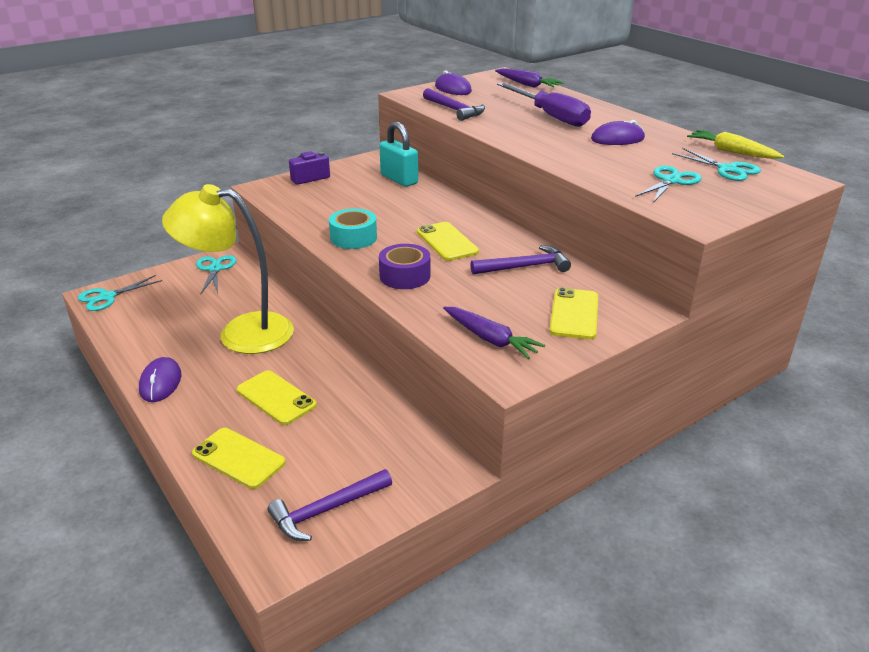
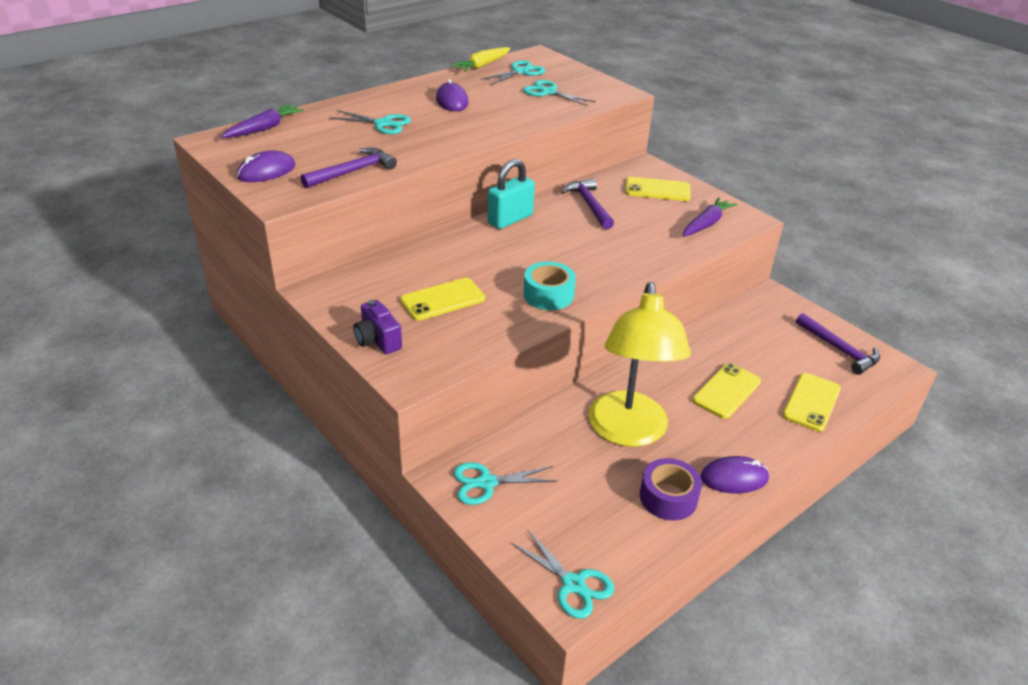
camera: 95 degrees left, 5 degrees up
turquoise padlock [379,122,418,187] -> turquoise padlock moved to [487,159,535,229]
purple tape [379,244,430,289] -> purple tape moved to [640,458,702,520]
yellow phone [417,222,479,261] -> yellow phone moved to [400,278,485,321]
purple screwdriver [497,82,591,127] -> turquoise scissors [329,110,411,134]

